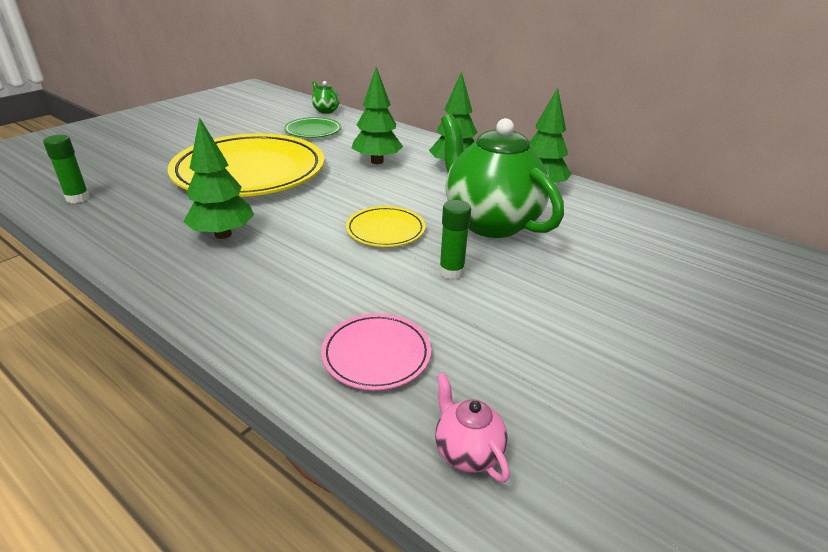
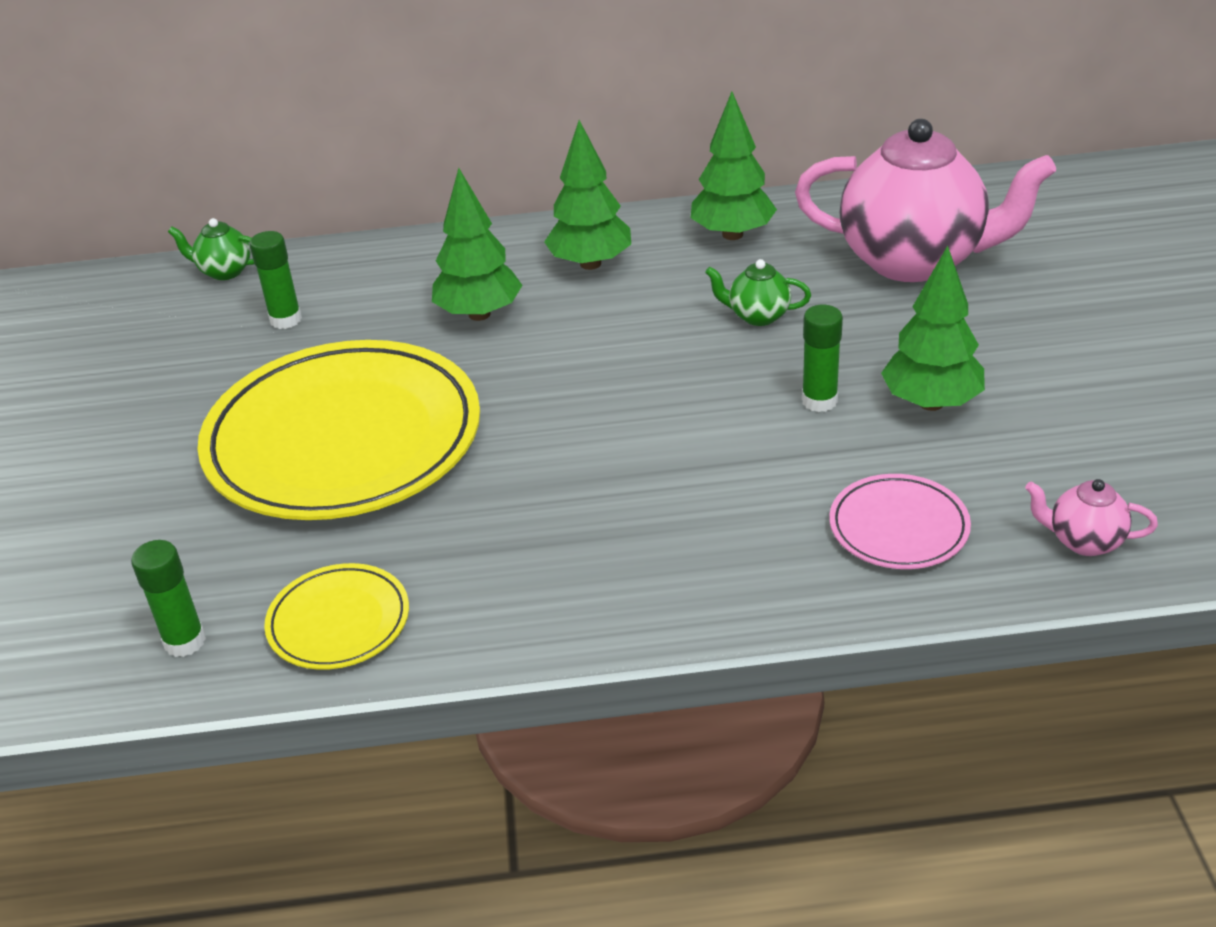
camera: 40 degrees left, 5 degrees up
green tree [184,117,254,239] -> green tree moved to [881,246,985,411]
green plate [284,117,341,138] -> green glue stick [249,231,302,329]
yellow plate [346,206,425,247] -> yellow plate moved to [264,563,409,670]
green teapot [441,113,564,238] -> green teapot [705,259,811,326], size x0.41
none -> pink teapot [795,119,1056,282]

